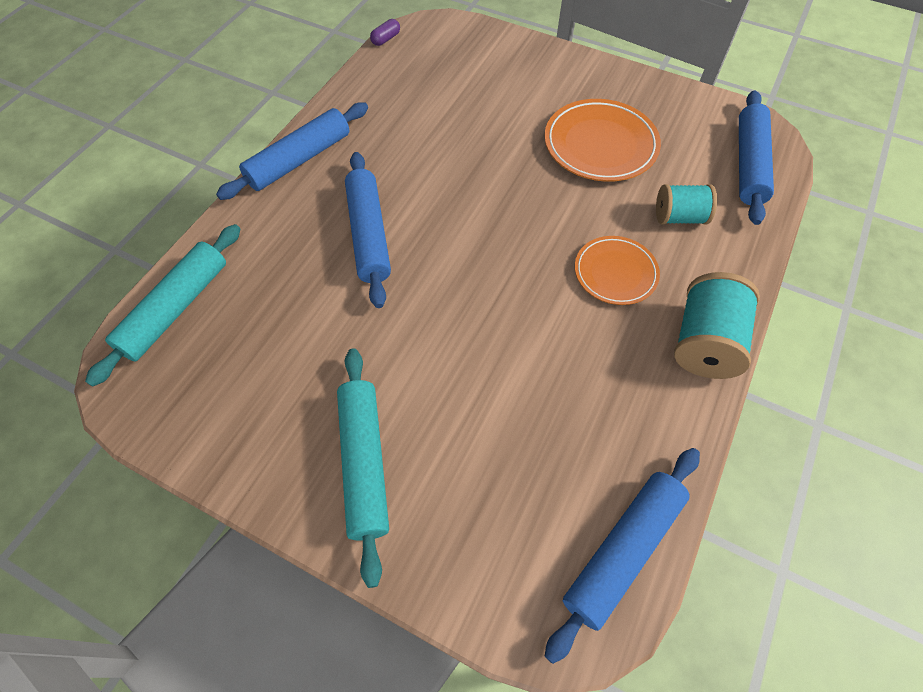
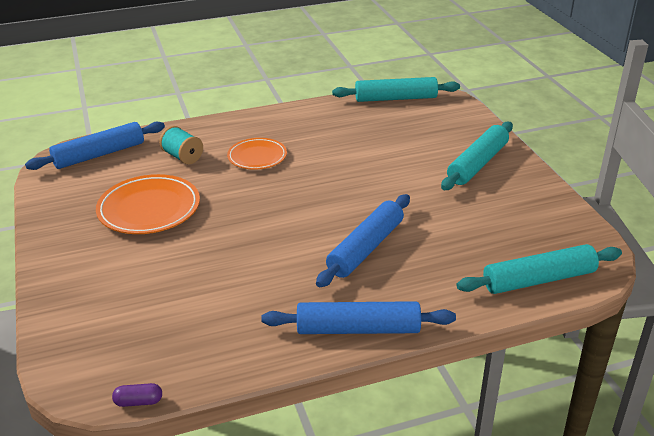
camera: 135 degrees left, 25 degrees down
blue rolling pin [545,448,700,664] -> turquoise rolling pin [332,77,460,102]
turquoise spool [674,272,760,379] -> none

